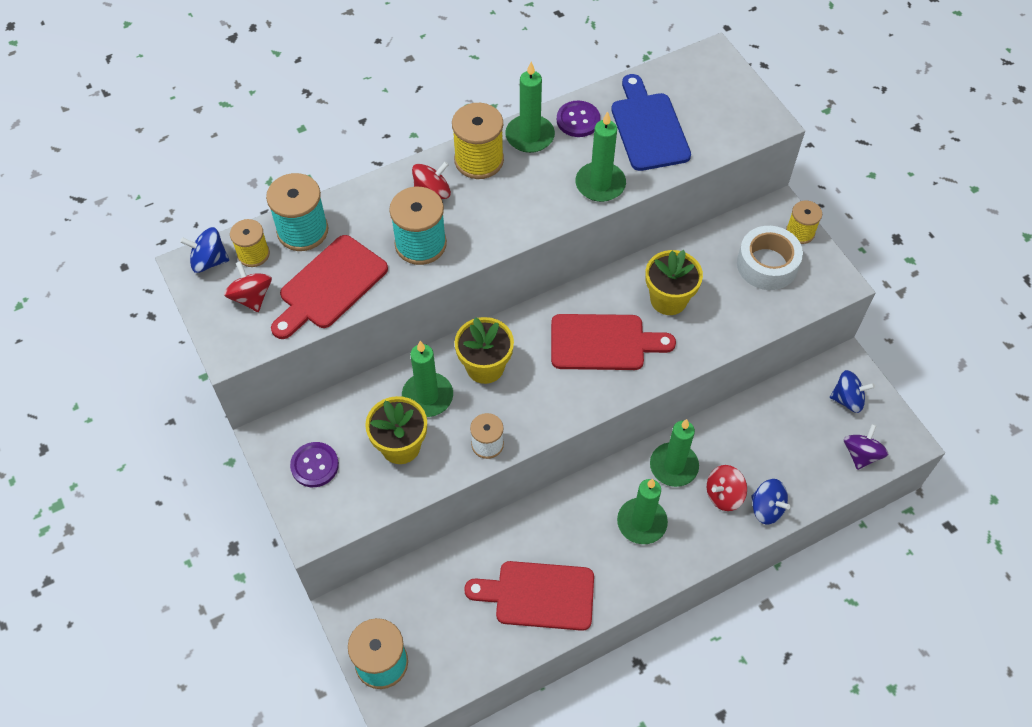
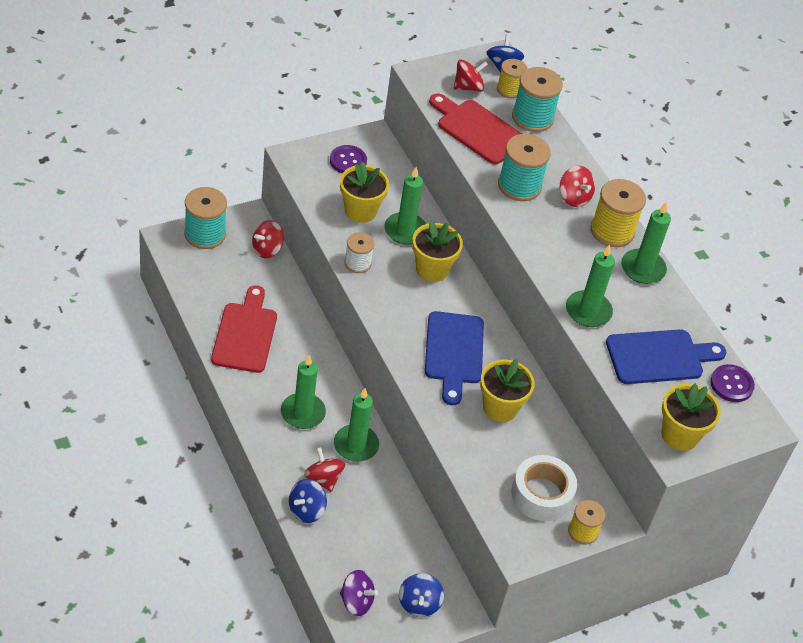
camera: 85 degrees right, 10 degrees down
red cutting board [551,314,676,370] -> blue cutting board [425,311,484,405]
purple button [557,101,600,137] -> purple button moved to [710,364,755,402]
none -> red spinning top [252,220,284,258]
none -> yellow flower pot [661,384,721,451]

